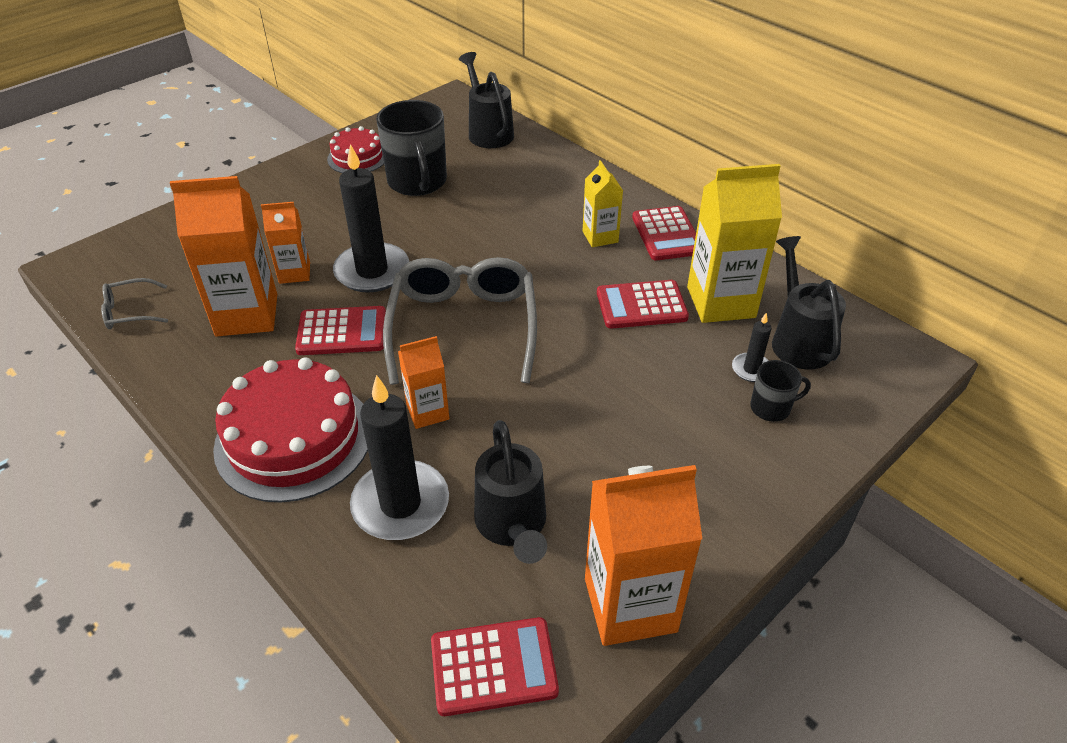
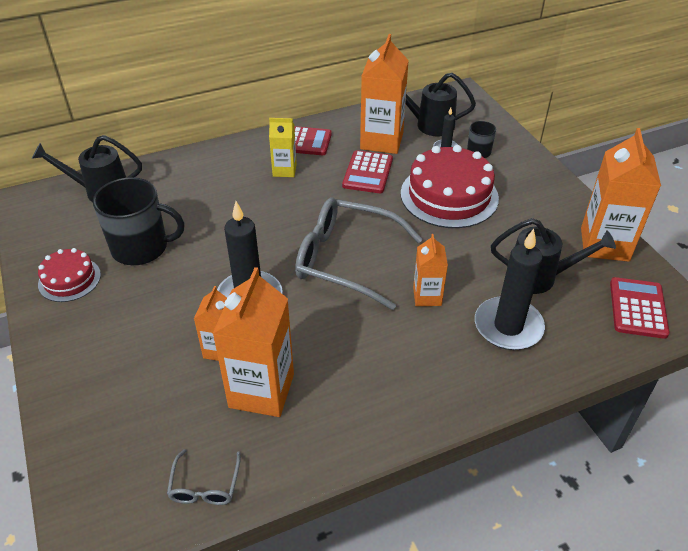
camera: 70 degrees left, 0 degrees up
red cake [213,357,368,502] -> red cake moved to [401,145,499,228]
red calculator [295,306,386,355] -> none
yellow carton [687,164,782,323] -> orange carton [360,34,409,154]

